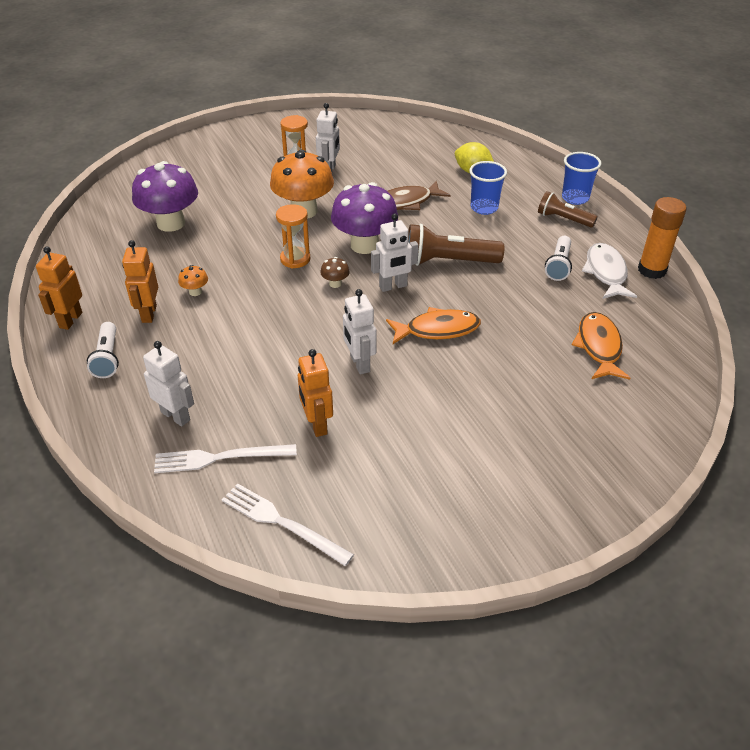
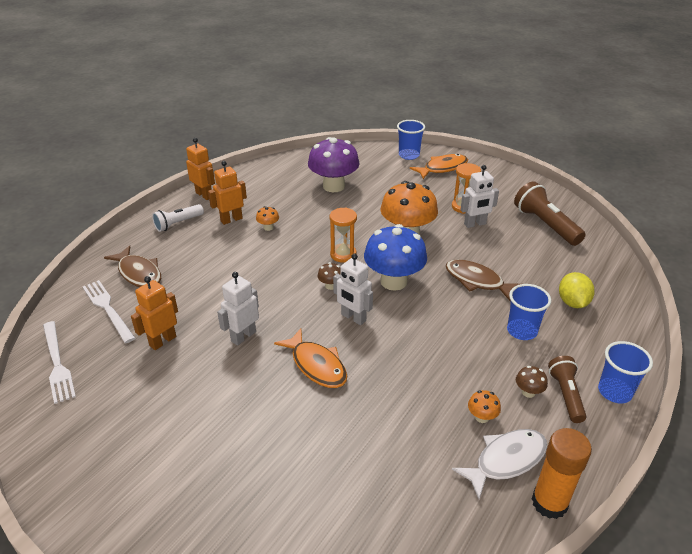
camera: 60 degrees right, 5 degrees down
orange robot [36,246,82,330] -> orange robot turned 60 degrees clockwise [186,138,215,200]
white robot [143,341,194,427] -> brown fish [104,245,161,287]
white fork [222,483,354,566] -> white fork turned 150 degrees clockwise [43,321,76,404]
purple mushroom [331,182,398,254] -> blue mushroom [364,224,427,291]
brown flashlight [408,224,504,266] -> brown flashlight moved to [514,181,586,246]
white flashlight [545,236,572,281] -> orange mushroom [468,390,501,423]
orange fish [572,312,630,380] -> orange fish moved to [410,154,468,179]
none -> blue cup [397,120,425,160]
none -> brown mushroom [516,366,548,398]

